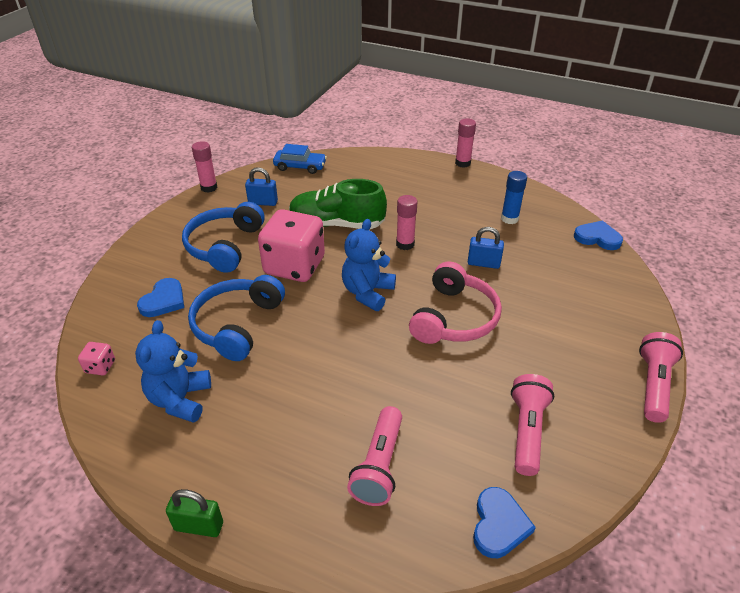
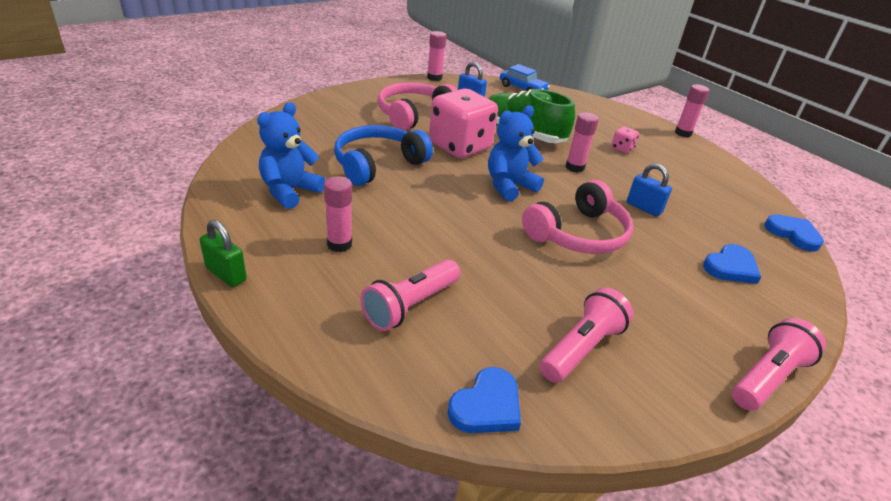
camera: 25 degrees right, 5 degrees down
pink dice [78,342,115,375] -> pink dice moved to [611,126,639,153]
blue heart [137,278,184,317] -> blue heart moved to [703,244,761,284]
blue headphones [182,202,265,273] -> pink headphones [378,82,457,131]
blue glue stick [501,171,527,224] -> none
none -> pink glue stick [324,176,352,252]

